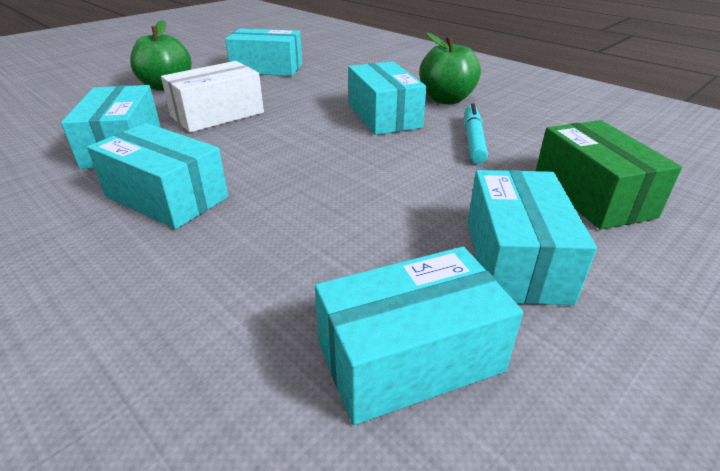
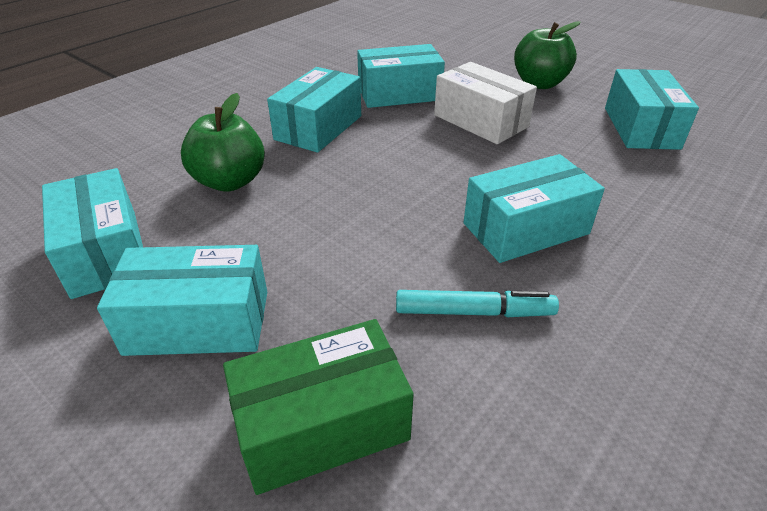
camera: 85 degrees right, 5 degrees up
green apple [419,33,481,104] -> green apple moved to [181,93,265,192]

